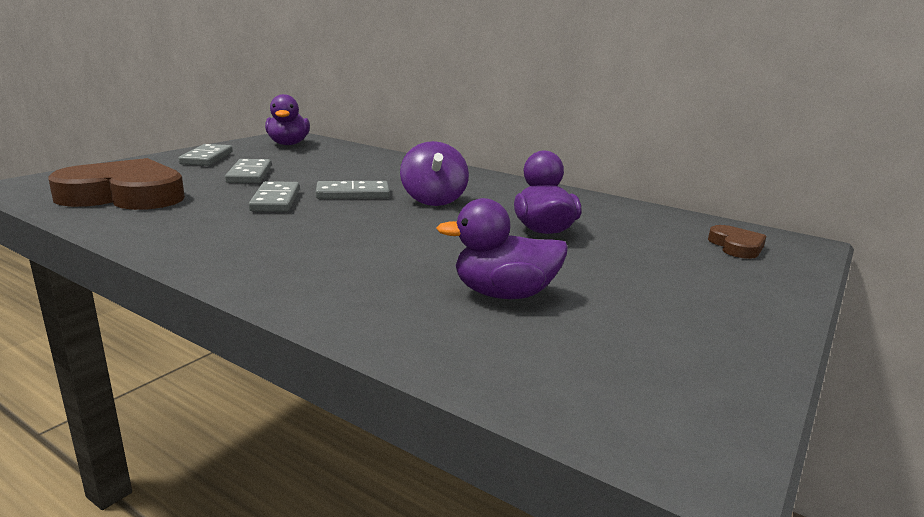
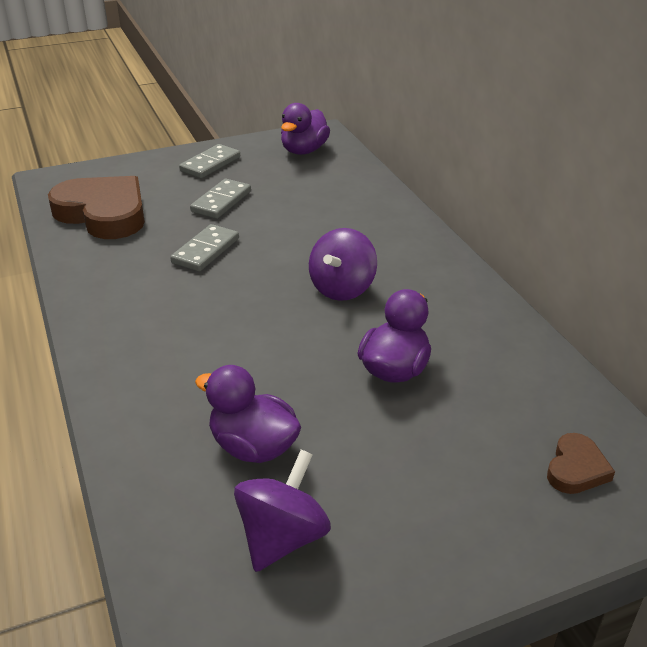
camera: 35 degrees right, 15 degrees up
grey domino [316,181,390,199] -> none
none -> purple spinning top [234,450,331,572]

